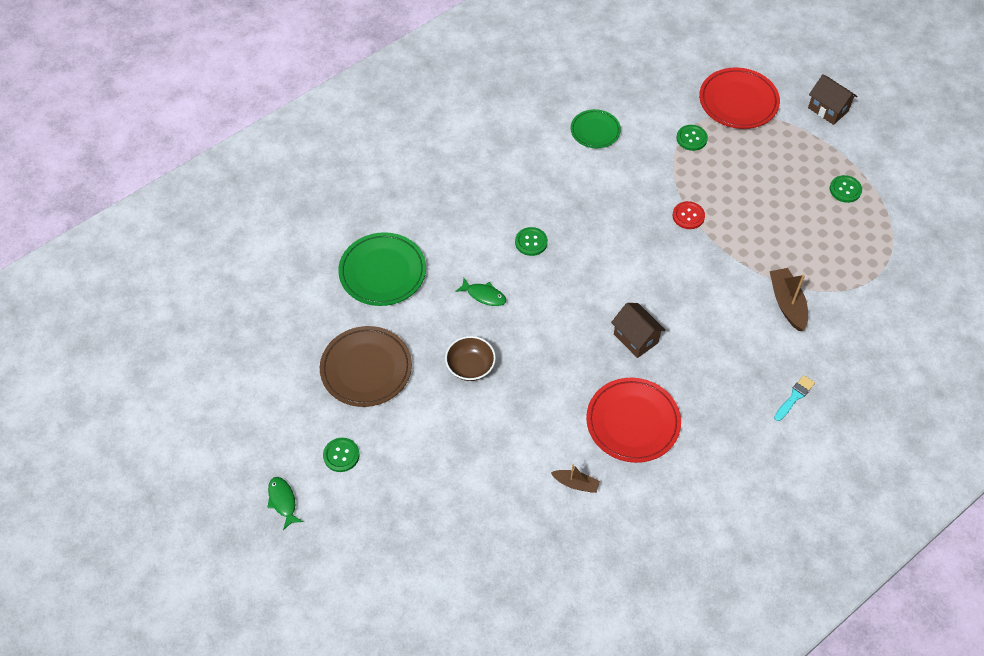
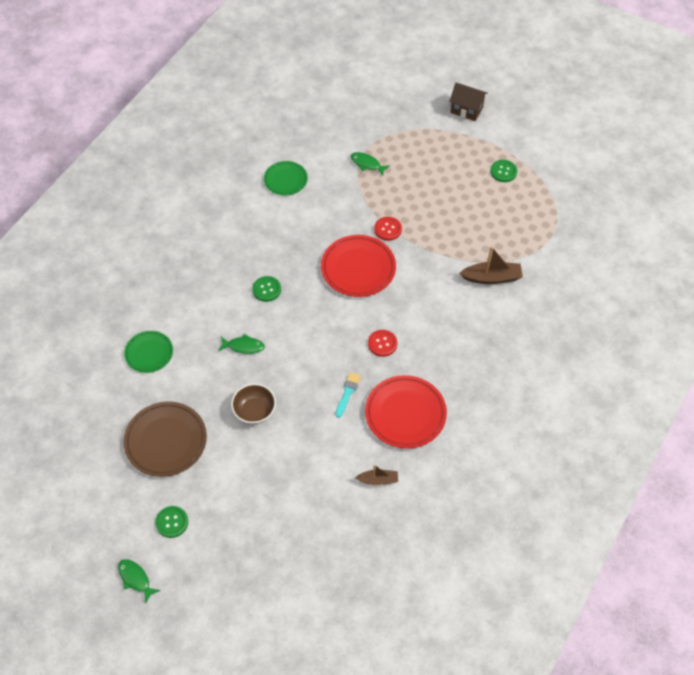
camera: 20 degrees left, 0 degrees up
green plate [338,232,426,306] -> green plate [124,331,173,373], size x0.62
brown house [611,303,666,358] -> red button [368,330,397,357]
green button [676,125,708,151] -> green fish [350,152,390,176]
red plate [699,68,780,129] -> red plate moved to [321,235,396,297]
brown boat [770,268,808,331] -> brown boat turned 120 degrees clockwise [460,246,523,284]
turquoise brush [774,375,815,421] -> turquoise brush moved to [335,372,361,418]

